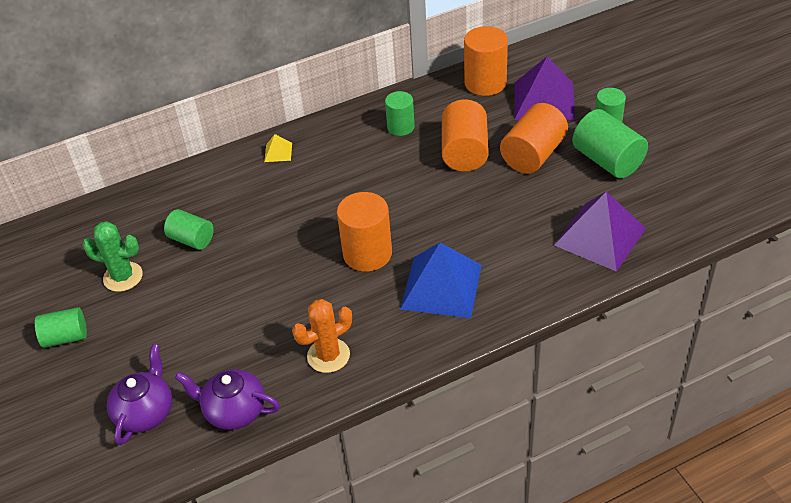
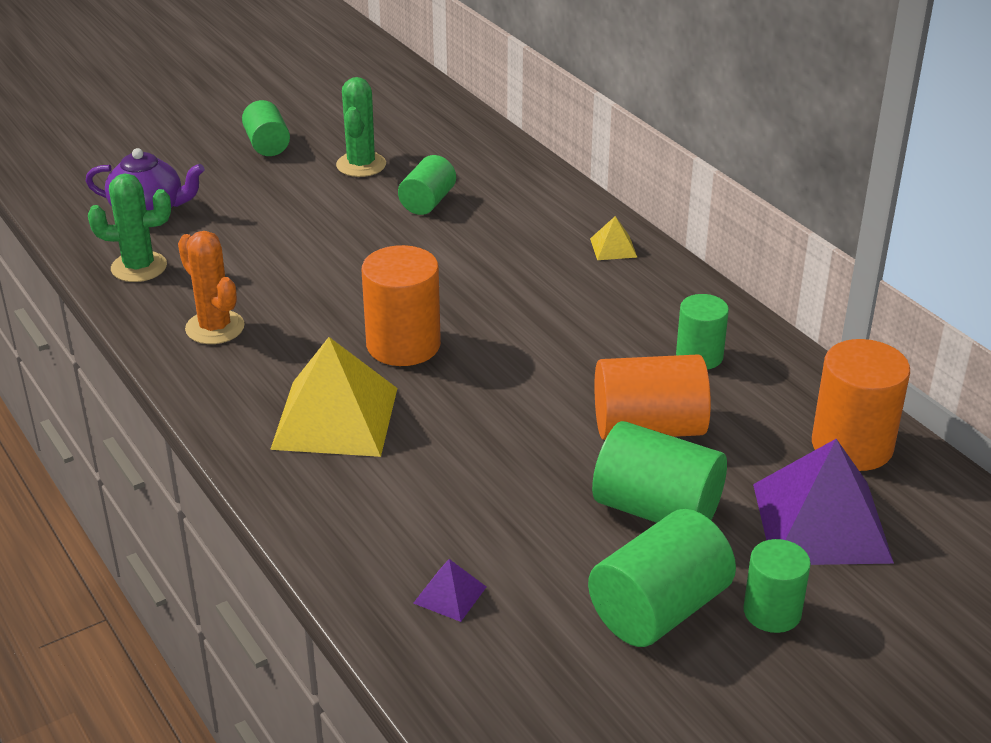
camera: 80 degrees right, 10 degrees down
purple teapot [175,369,280,430] -> green cactus [88,173,171,282]
blue pyramid [400,243,482,318] -> yellow pyramid [270,337,397,457]
orange cylinder [500,103,568,174] -> green cylinder [592,421,727,523]
purple pyramid [554,192,646,272] -> purple pyramid [413,559,486,622], size x0.43

